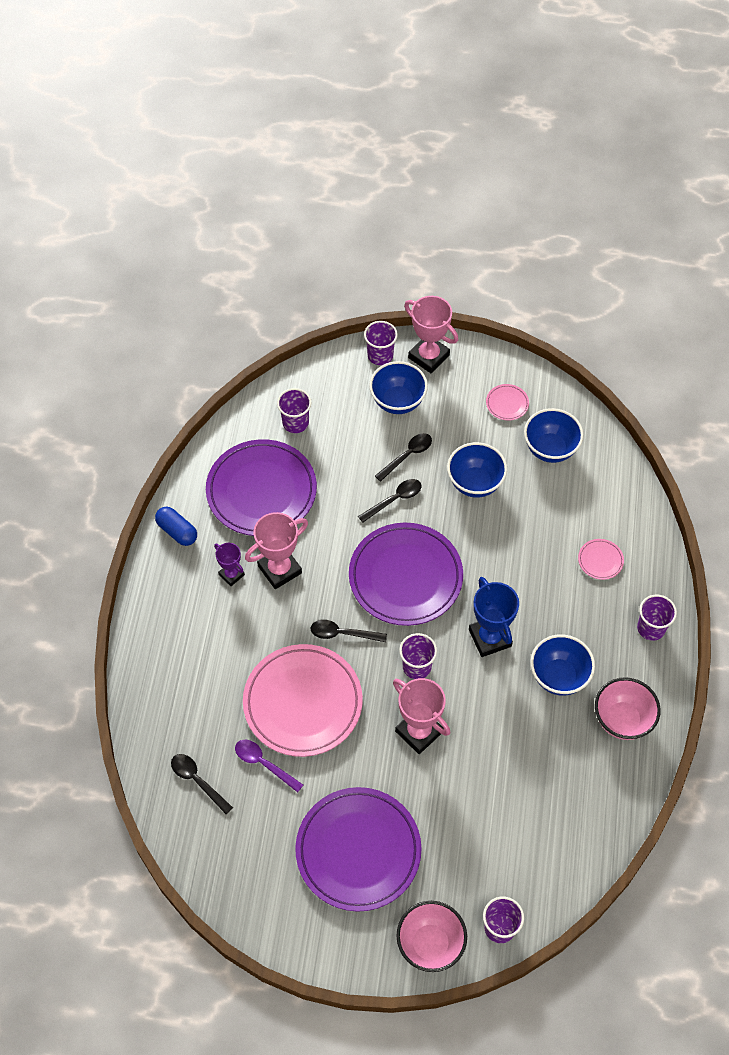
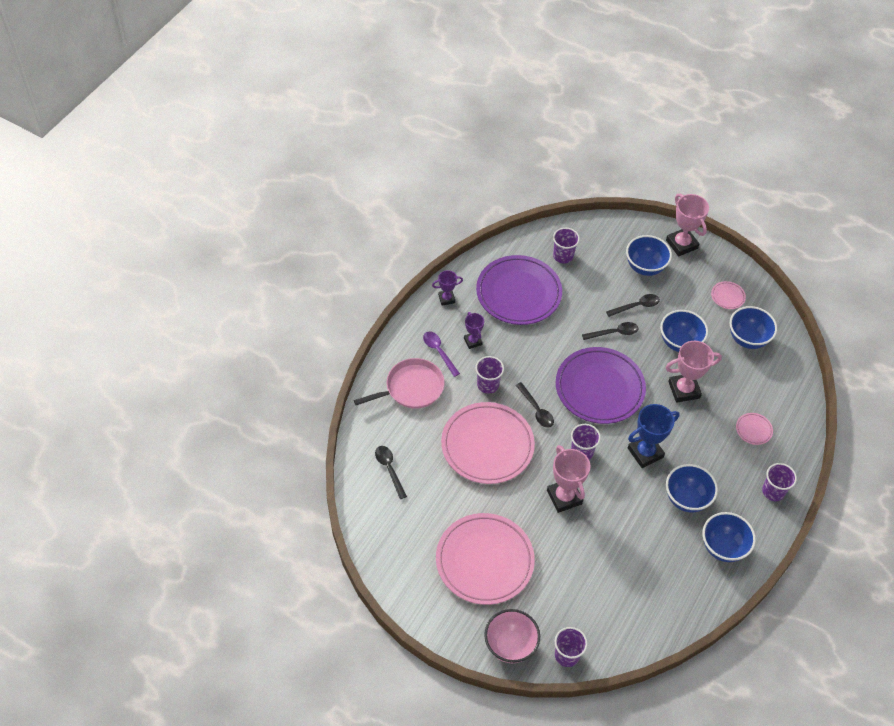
camera: 20 degrees right, 5 degrees down
blue capsule [155,506,197,546] -> purple trophy [432,270,463,306]
purple spoon [235,740,303,792] -> purple spoon moved to [423,332,460,377]
pink trophy [245,512,308,589] -> pink trophy moved to [666,341,722,403]
purple plate [295,787,422,912] -> pink plate [436,513,535,605]
black spoon [311,620,387,642] -> black spoon turned 150 degrees counterclockwise [516,382,554,428]
purple cup [364,321,398,365] -> purple cup moved to [475,356,504,394]
blue trophy [469,577,519,657] -> blue trophy turned 60 degrees clockwise [628,404,680,468]
pink bowl [595,677,661,740] -> blue bowl [703,512,756,562]
none -> pink pan [354,358,444,409]

